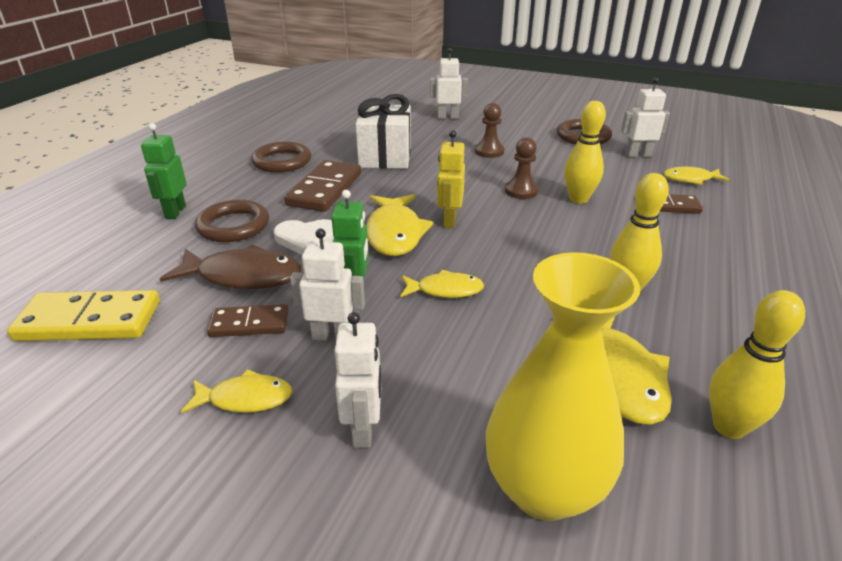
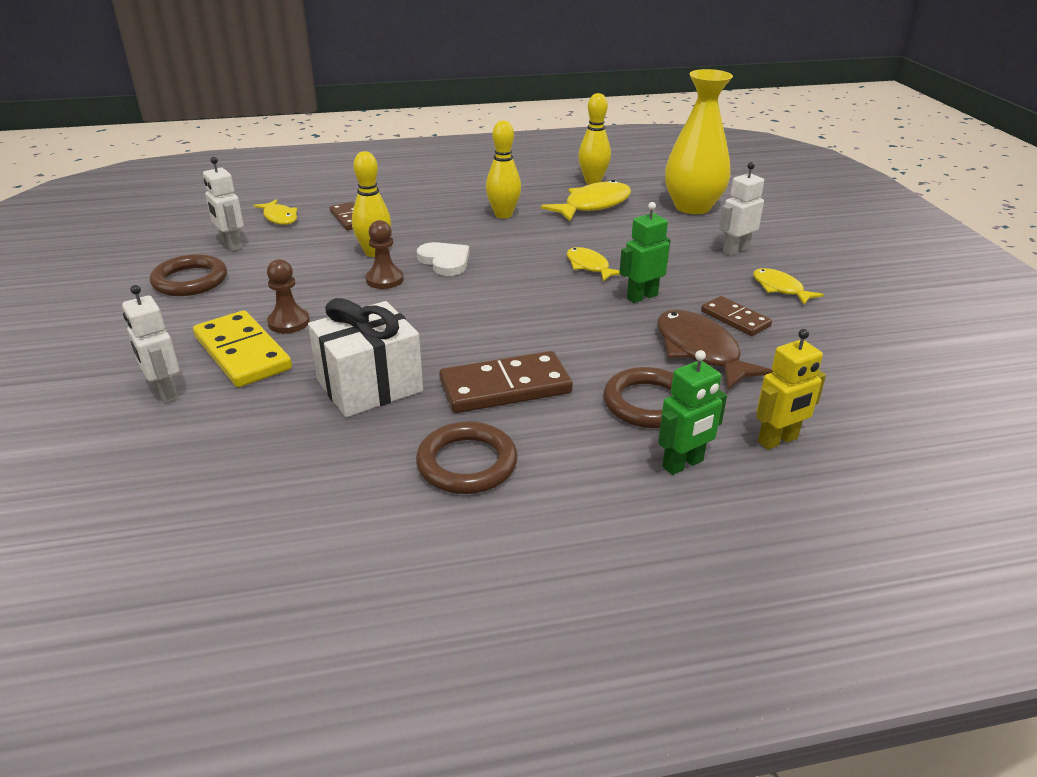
camera: 125 degrees left, 0 degrees up
yellow domino [7,290,160,341] -> yellow domino moved to [193,310,292,387]
white heart [274,219,334,255] -> white heart moved to [417,242,469,276]
white robot [290,228,365,341] -> none
yellow fish [366,194,433,256] -> none
yellow robot [437,130,465,228] -> yellow robot moved to [756,329,826,450]

